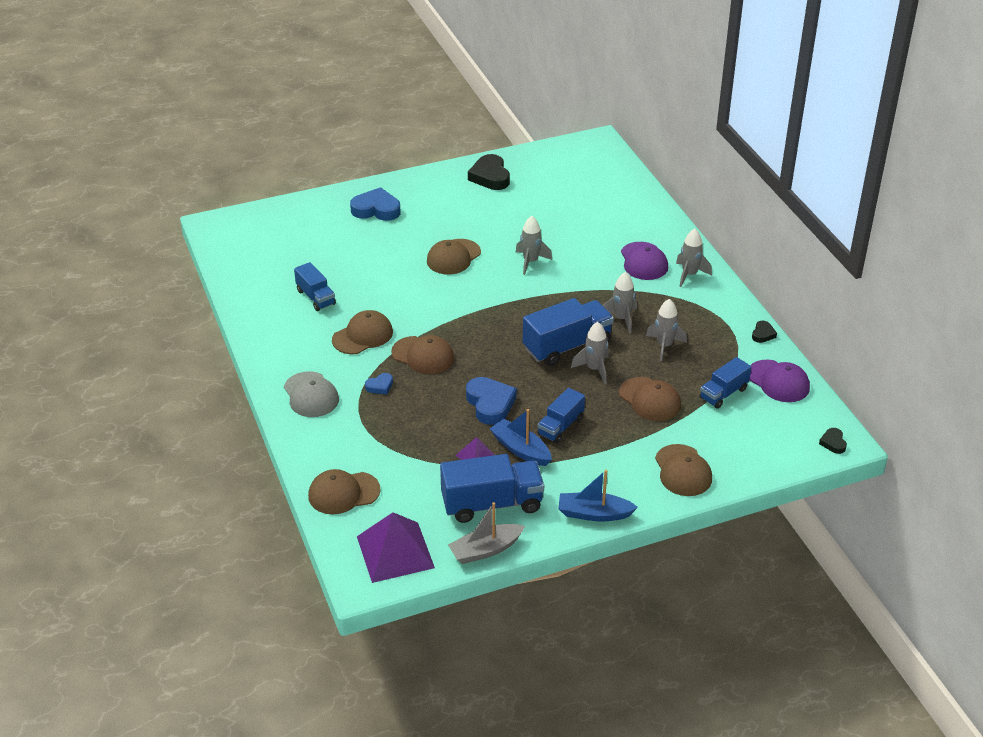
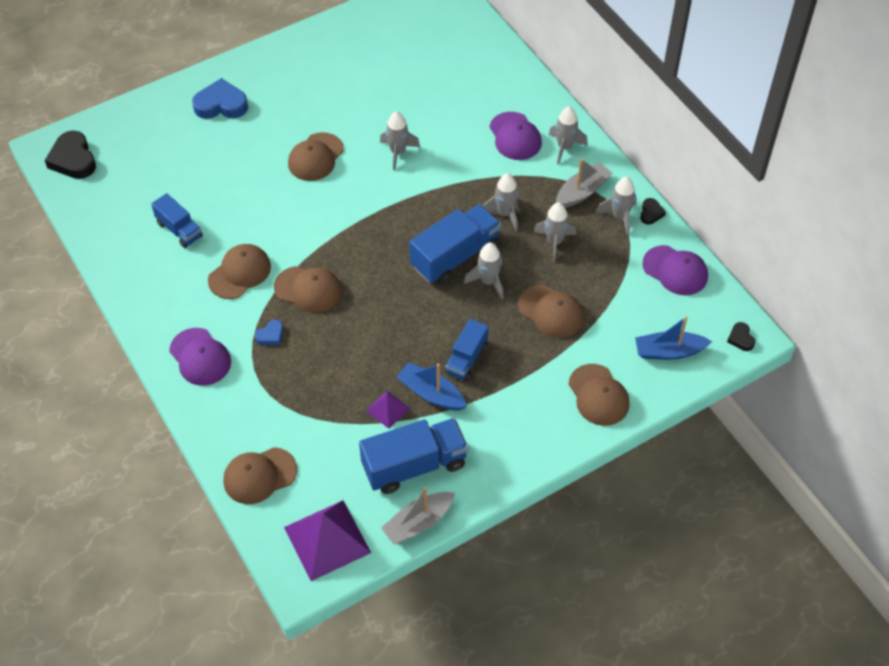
camera: 10 degrees left, 15 degrees up
grey cap [284,371,339,417] -> purple cap [169,328,231,386]
blue heart [466,377,517,425] -> none
black heart [468,154,510,190] -> black heart moved to [45,130,96,179]
blue boat [559,470,638,521] -> blue boat moved to [635,316,712,360]
blue truck [700,357,751,409] -> none
none -> grey boat [556,158,613,208]
none -> grey rocket [596,177,637,236]

